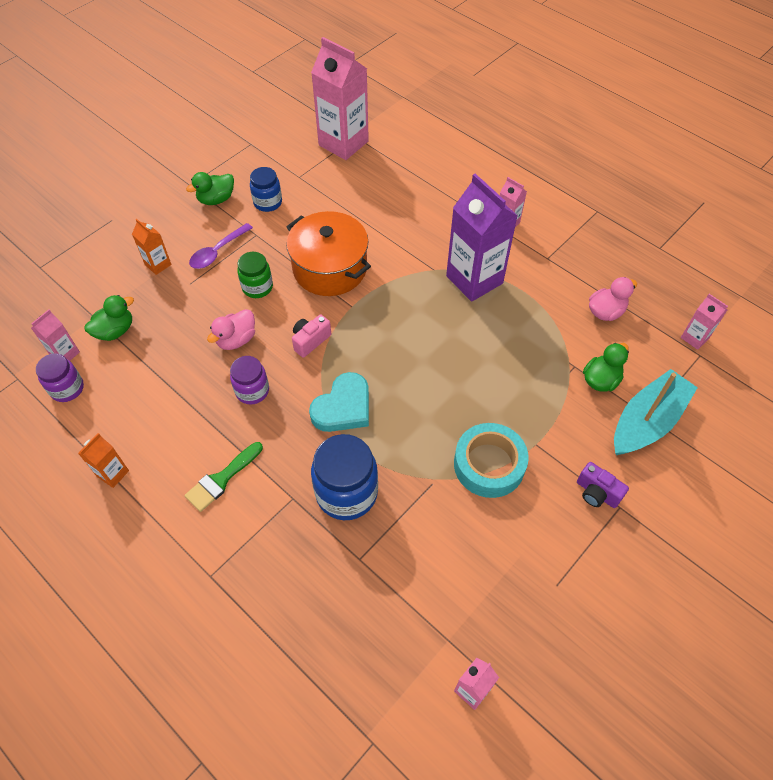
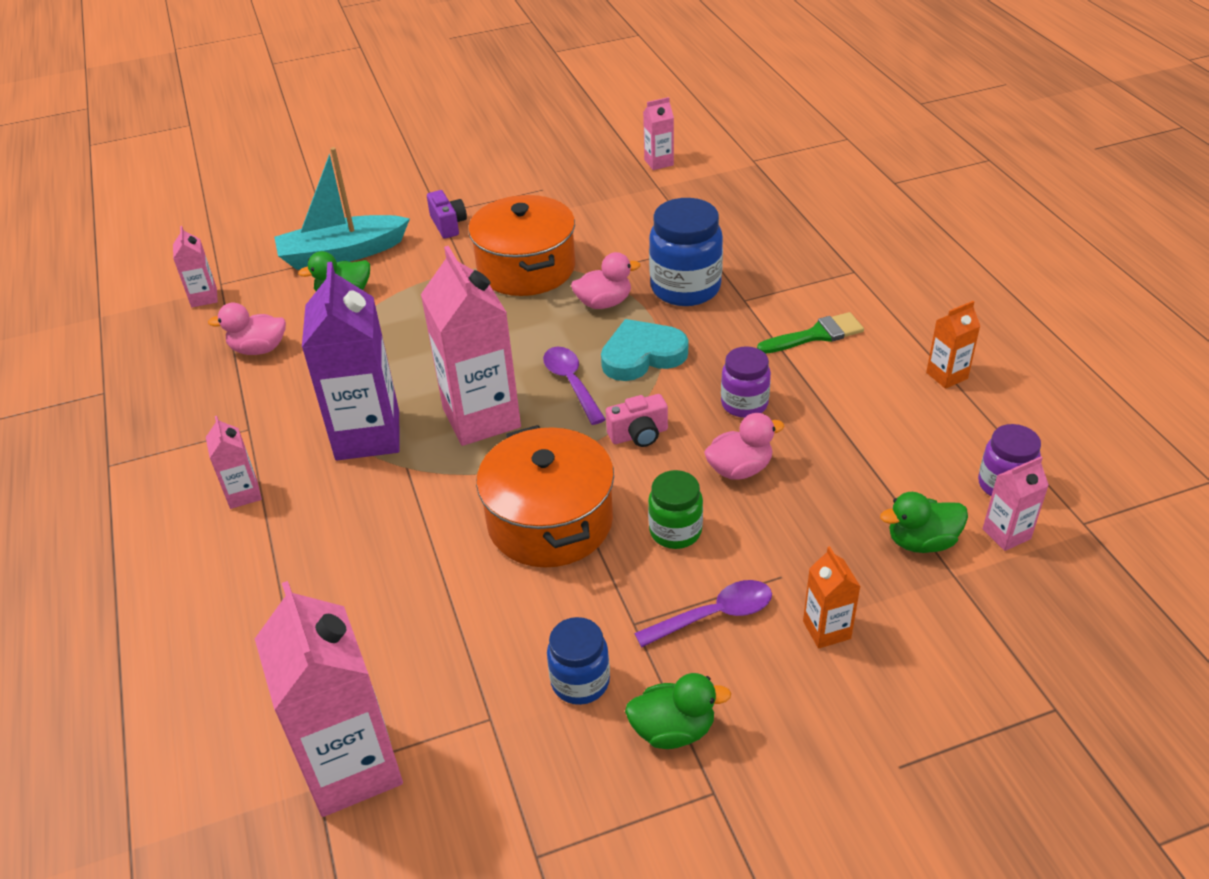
camera: 150 degrees left, 15 degrees down
turquoise tape [454,423,529,498] -> orange pot [468,195,575,296]
none -> pink carton [421,246,521,446]
none -> purple spoon [543,347,606,425]
none -> pink duck [571,252,640,309]

